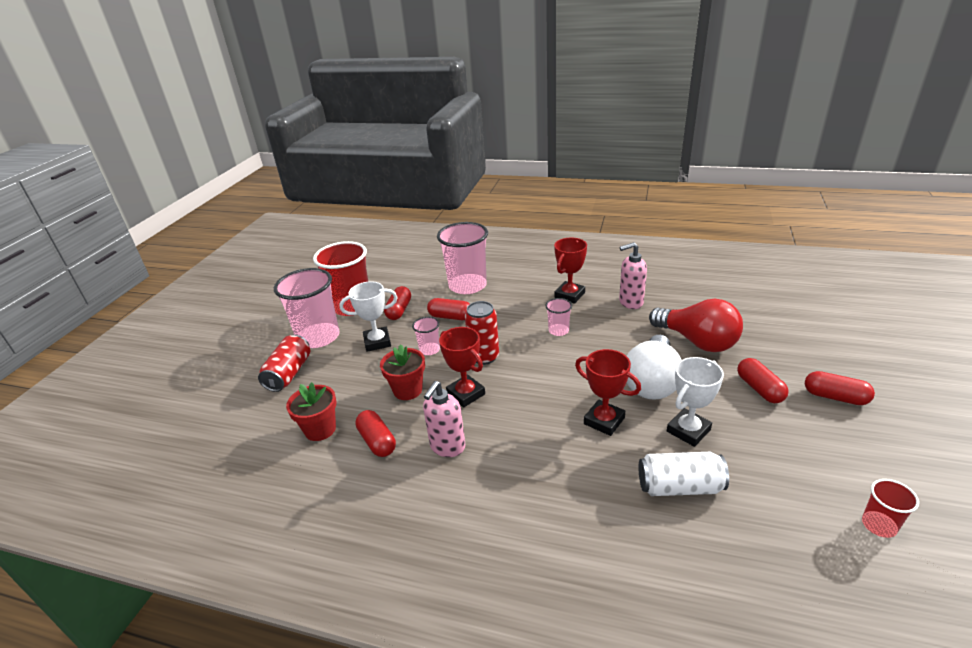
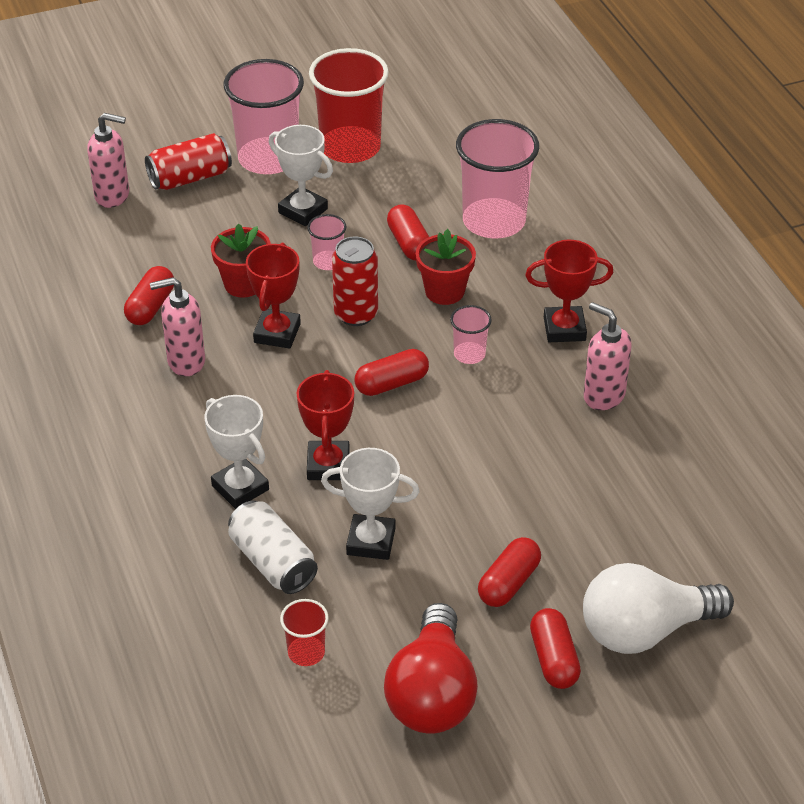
camera: 50 degrees right, 10 degrees up
red flower pot [286,382,336,441] -> red flower pot moved to [416,229,476,305]
red capsule [384,286,411,320] -> red capsule moved to [355,349,429,396]
white light bulb [627,335,682,400] -> white light bulb moved to [583,563,734,654]
red light bulb [649,299,743,352] -> red light bulb moved to [384,603,478,733]
red cup [862,479,919,538] -> red cup moved to [280,599,329,666]
none -> pink soap dispenser [87,113,129,208]
none -> white trophy [204,395,269,509]

